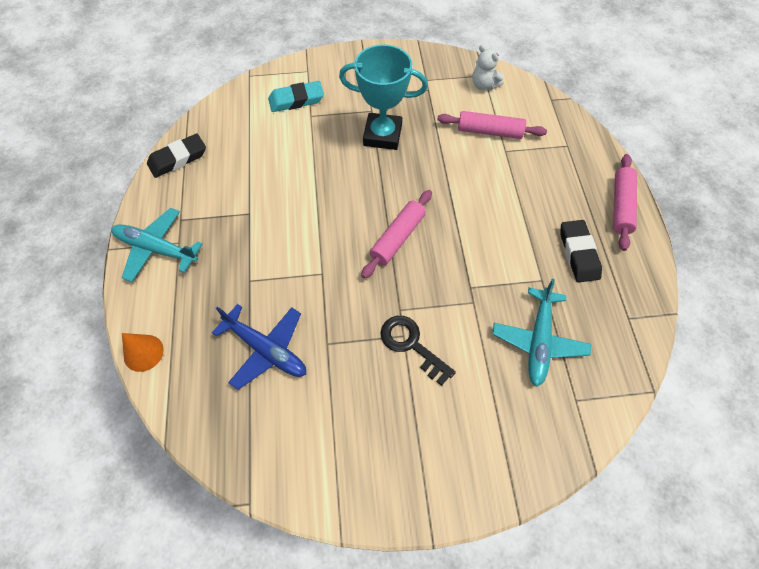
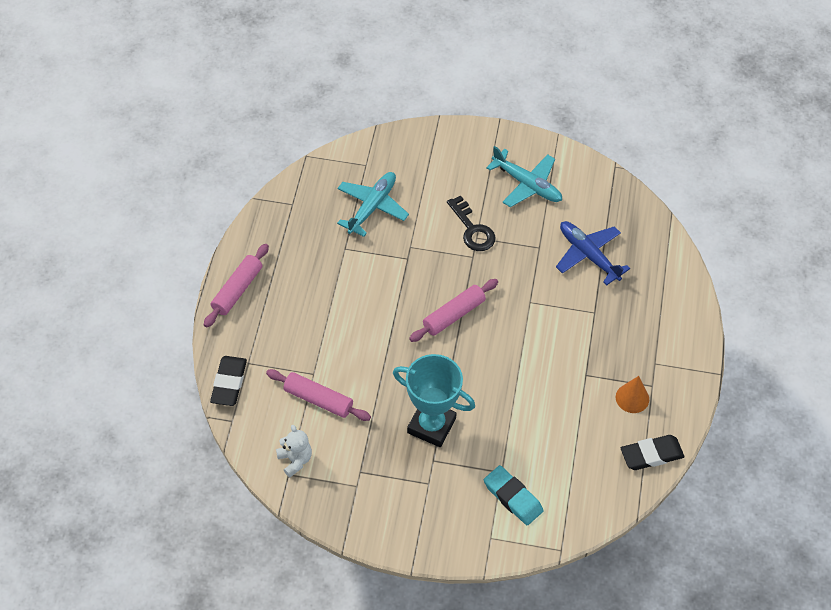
camera: 165 degrees left, 5 degrees down
turquoise plane [111,208,203,282] -> turquoise plane moved to [486,146,562,207]
orange cone [122,333,164,372] -> orange cone moved to [616,376,649,413]
turquoise eraser [268,81,324,112] -> turquoise eraser turned 45 degrees clockwise [484,465,543,525]
black eraser [560,220,602,283] -> black eraser moved to [210,356,247,406]

